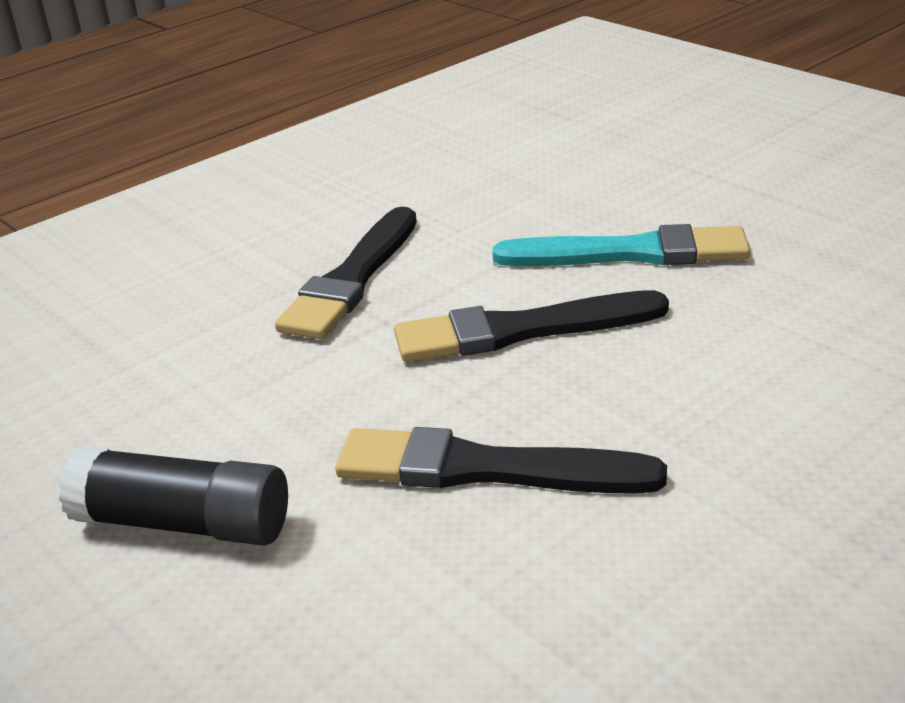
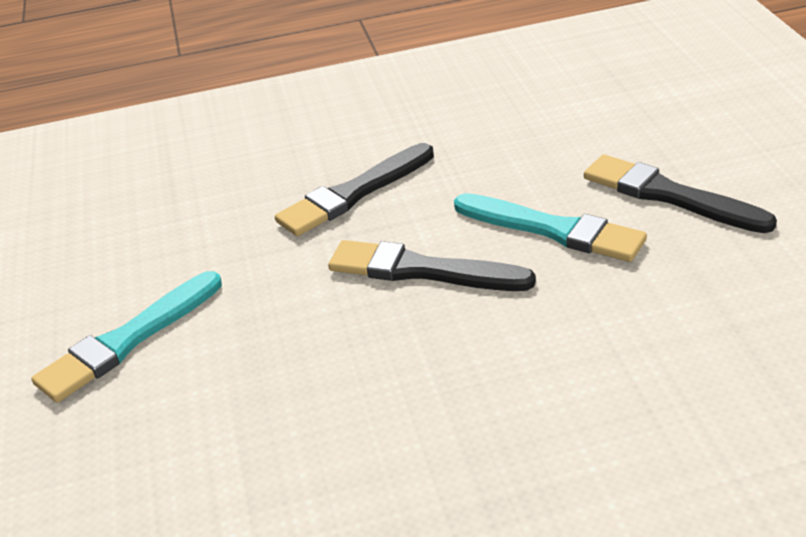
camera: 30 degrees right, 5 degrees up
black glue stick [59,446,288,546] -> turquoise brush [31,271,222,403]
black brush [335,427,667,494] -> black brush moved to [584,154,777,233]

